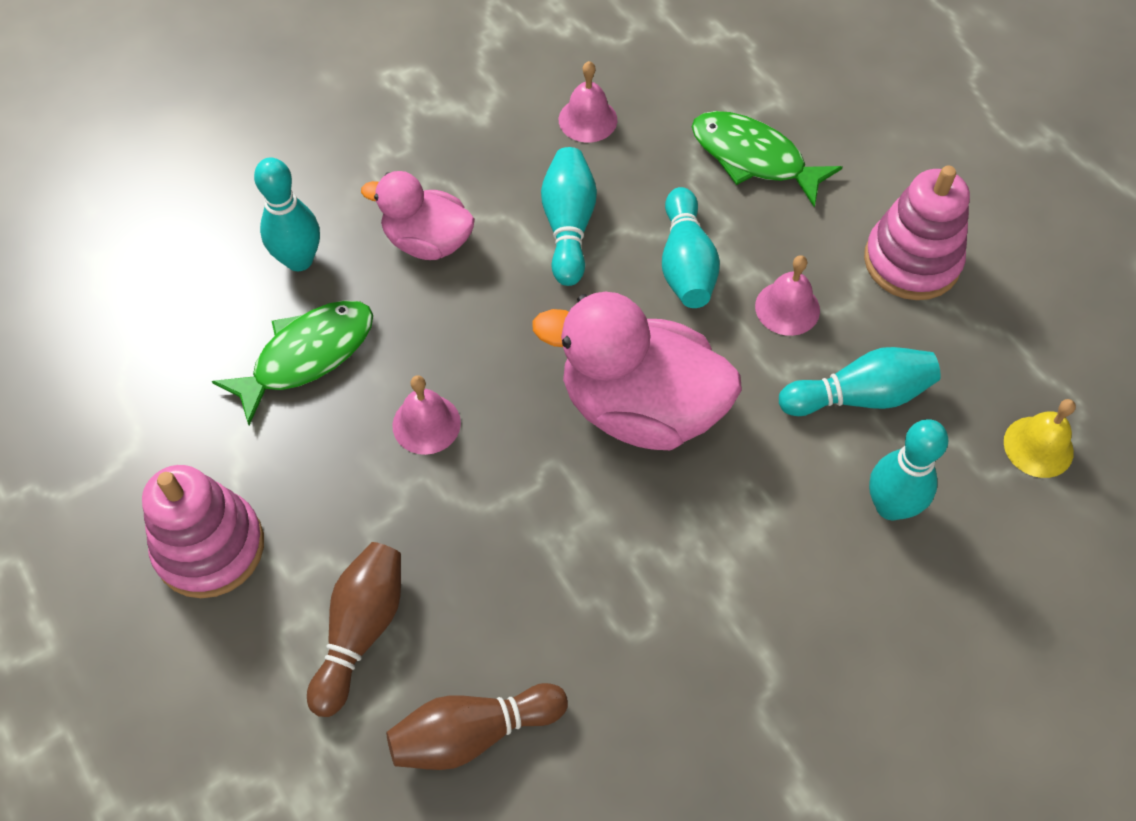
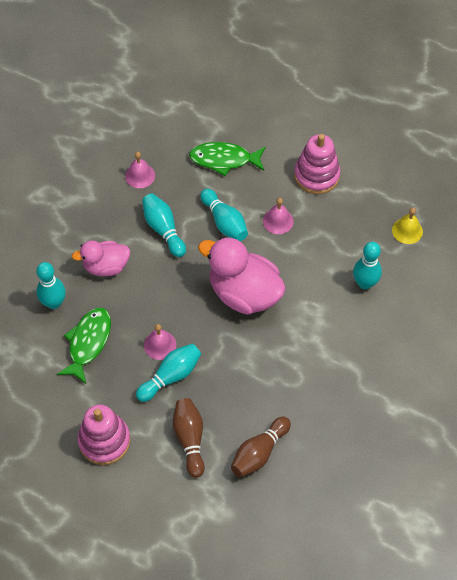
camera: 30 degrees left, 0 degrees up
pink duck [532,292,742,450] -> pink duck turned 45 degrees clockwise [198,237,286,315]
turquoise bowling pin [779,347,941,416] -> turquoise bowling pin moved to [136,343,201,402]

